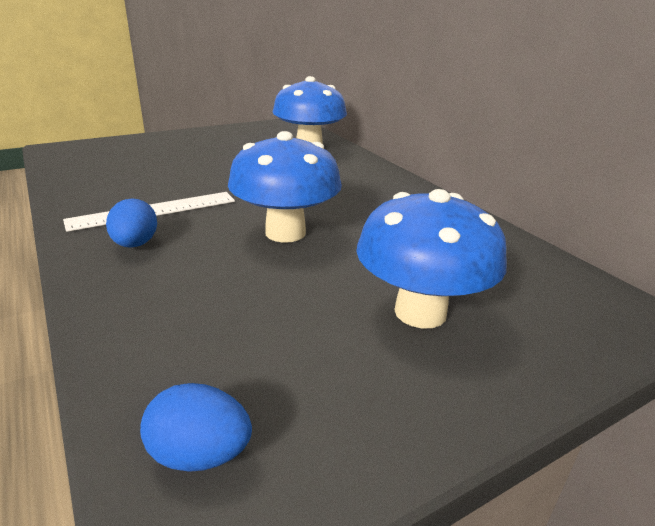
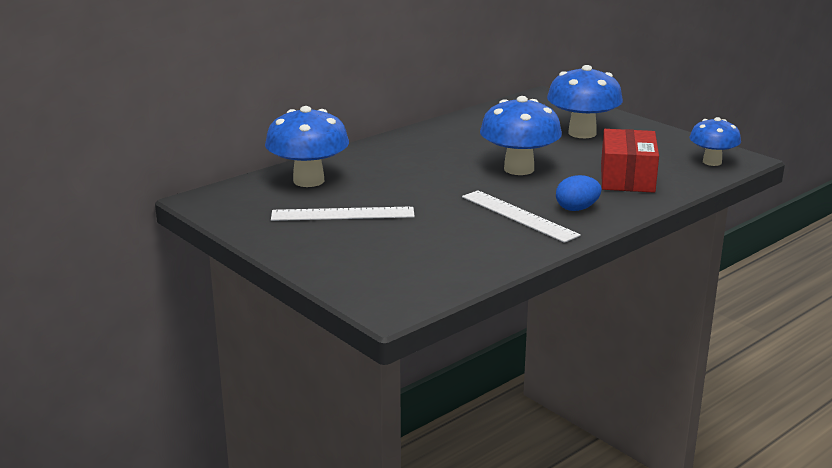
camera: 100 degrees left, 5 degrees down
blue egg [140,383,252,472] -> blue mushroom [689,117,741,166]
none -> white ruler [271,207,415,221]
none -> red box [601,129,659,193]

